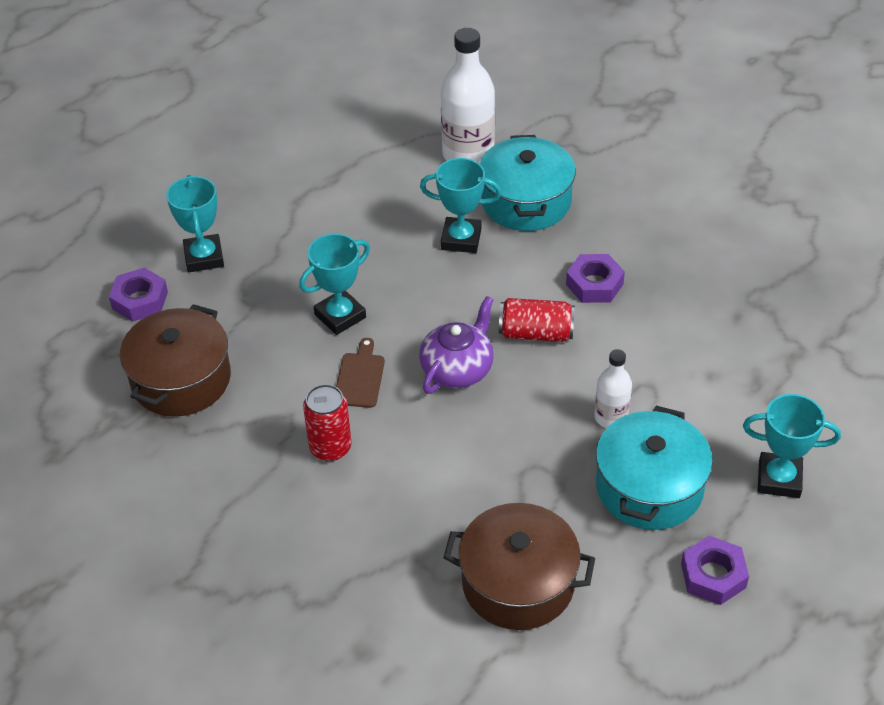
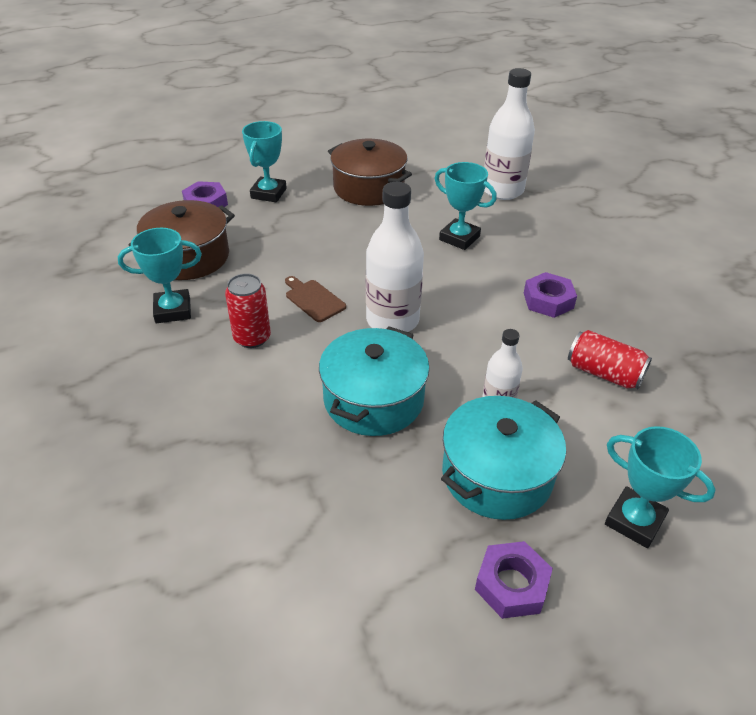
camera: 25 degrees right, 5 degrees down
turquoise trophy [299,233,370,335] -> turquoise trophy moved to [118,228,202,323]
brown cutting board [336,338,385,408] -> brown cutting board turned 75 degrees counterclockwise [285,276,346,322]
purple teapot [419,296,494,394] -> white bottle [366,182,424,332]
brown pot [443,503,595,630] -> brown pot moved to [328,139,412,206]
turquoise pot [480,135,576,231] -> turquoise pot moved to [319,326,430,436]
red can [499,298,575,342] -> red can moved to [568,330,652,389]

